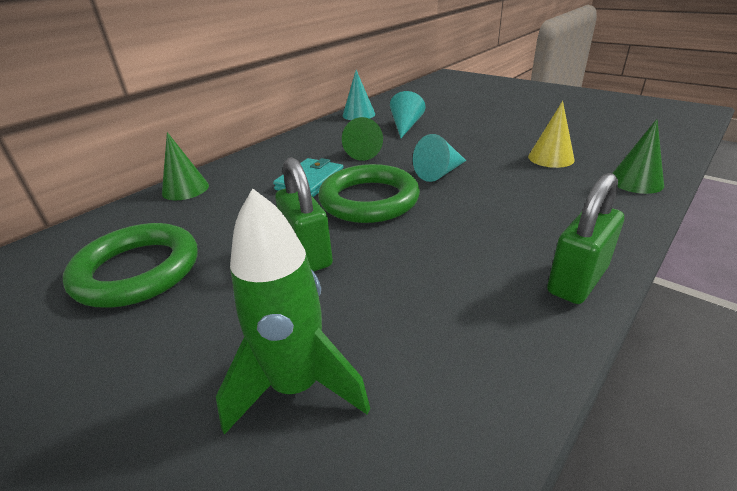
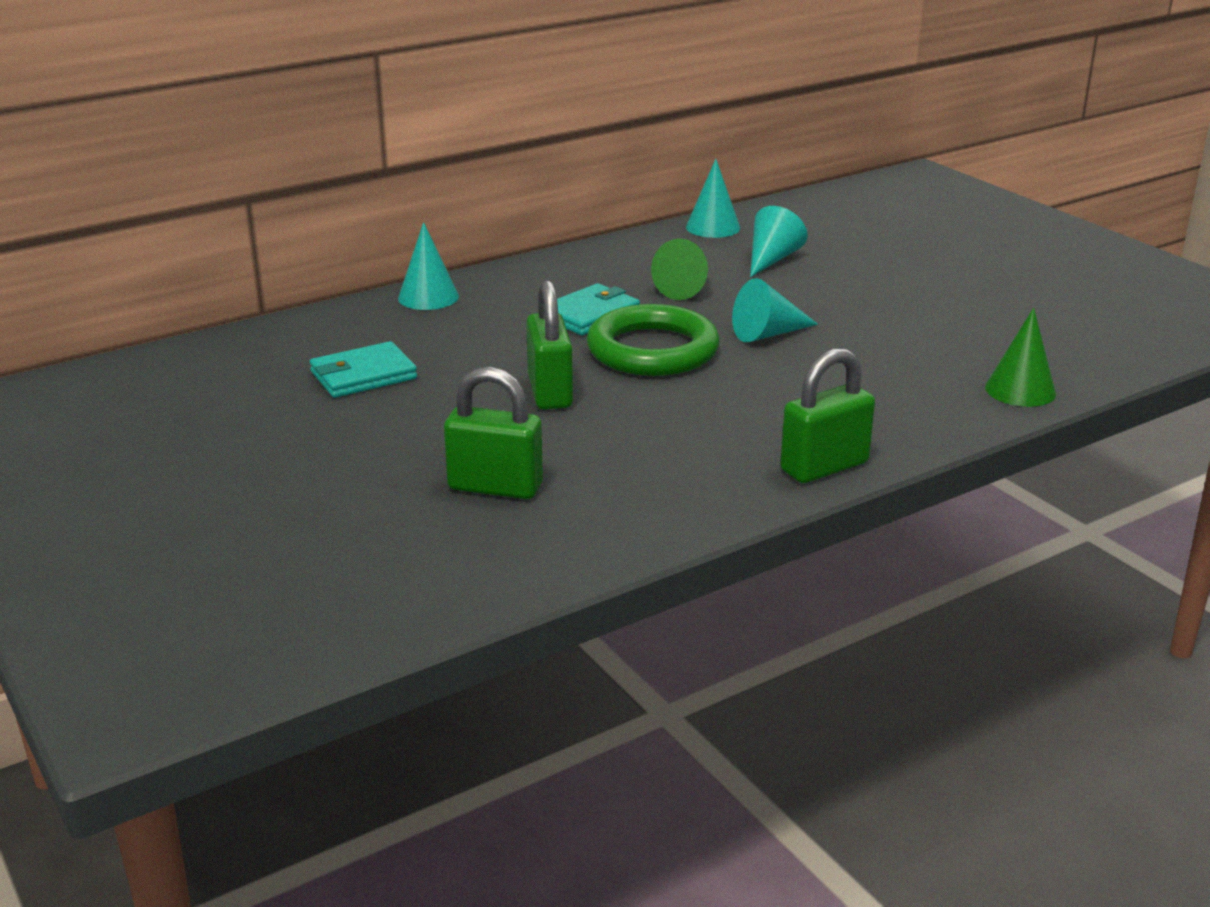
camera: 15 degrees right, 5 degrees down
green ring [63,223,197,308] -> turquoise wallet [310,341,417,398]
green cone [162,132,209,200] -> turquoise cone [398,222,459,310]
green rocket [216,188,370,435] -> green padlock [444,367,543,499]
yellow cone [528,101,575,168] -> none

